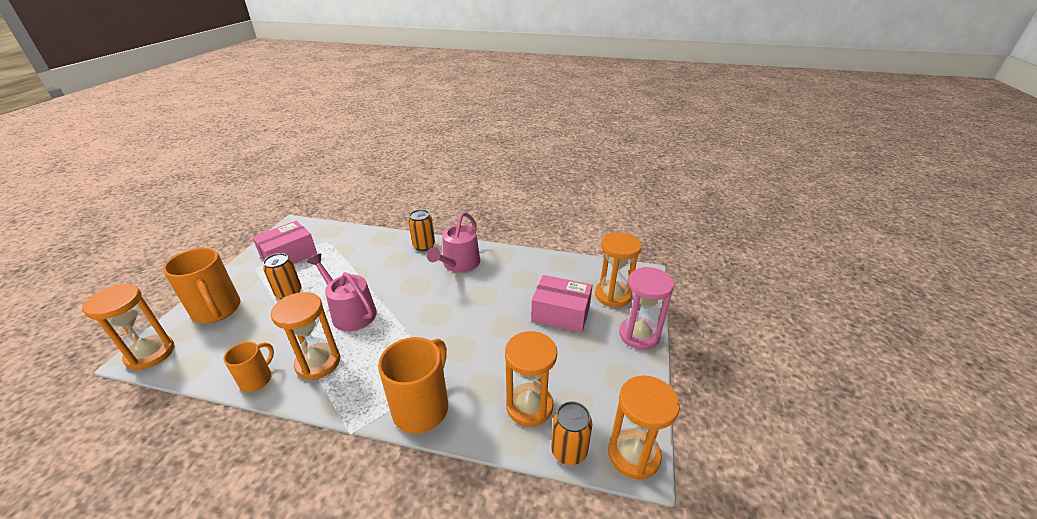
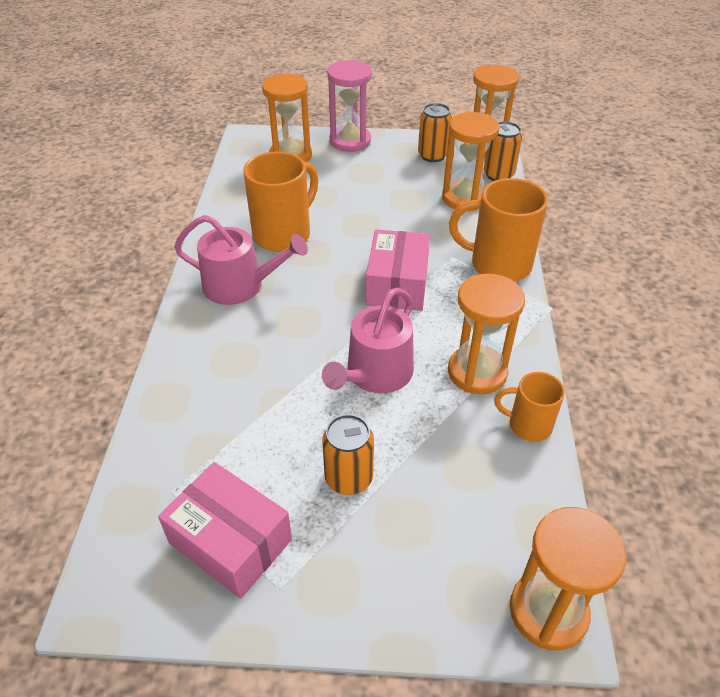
camera: 100 degrees left, 10 degrees up
orange mug [163,248,241,323] -> orange mug moved to [243,151,319,252]
orange can [408,209,435,251] -> orange can moved to [418,103,452,162]
pink box [531,275,593,333] -> pink box moved to [366,230,430,311]

